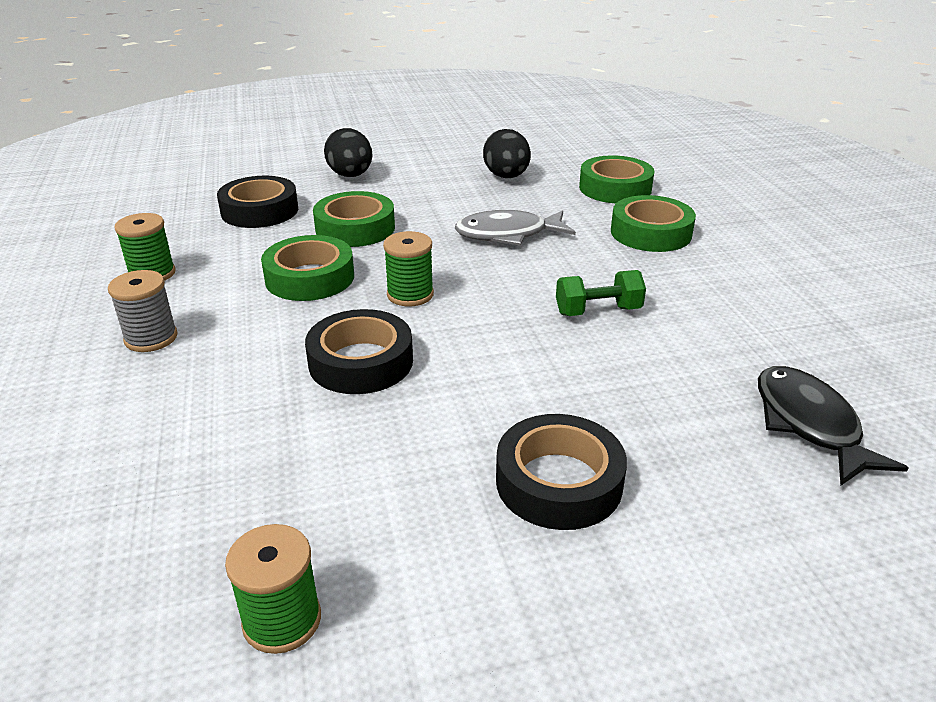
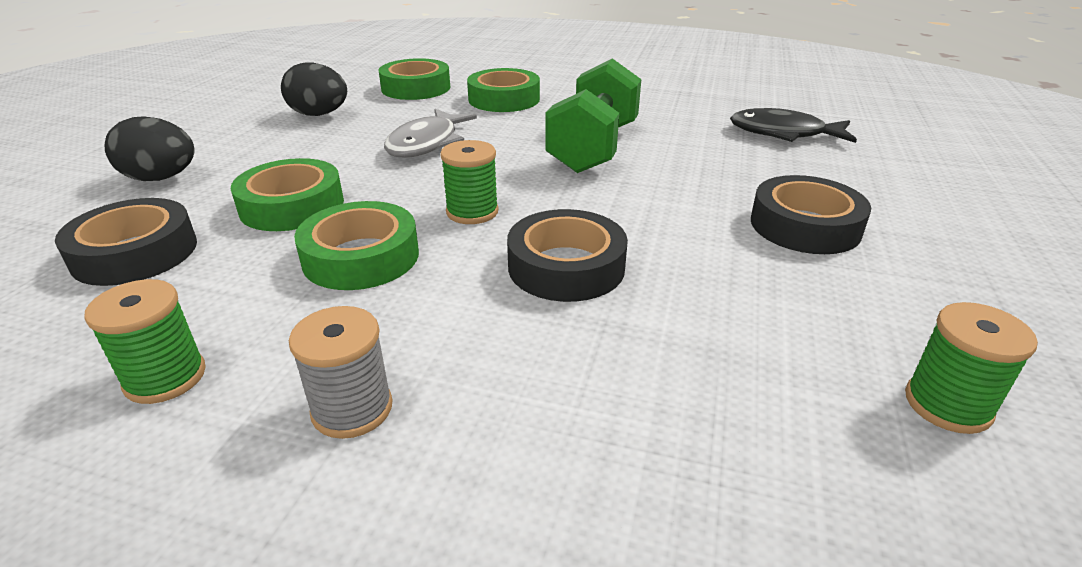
camera: 60 degrees left, 0 degrees up
green dumbbell [556,270,646,316] -> green dumbbell [545,58,641,173], size x1.86

